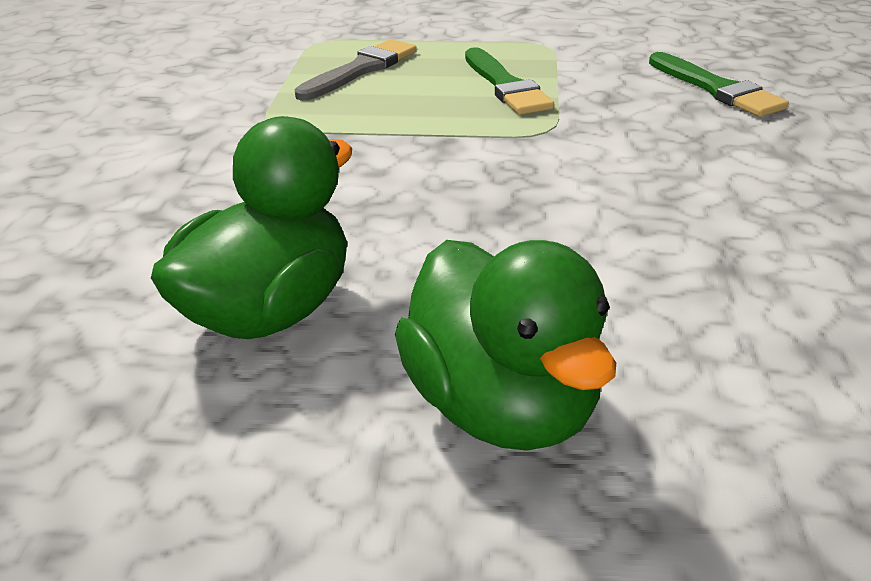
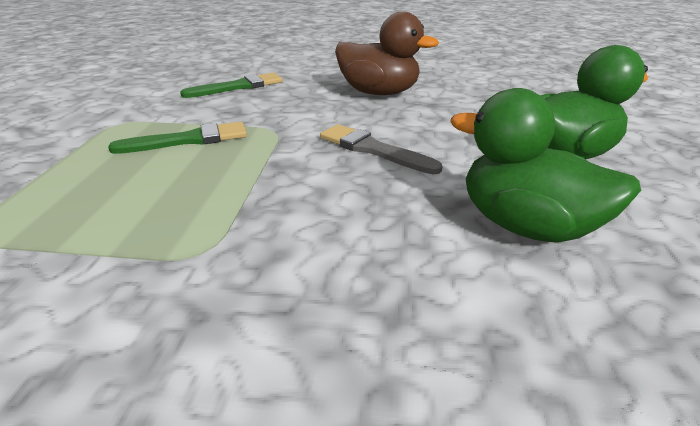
camera: 90 degrees left, 0 degrees up
grey brush [295,39,417,100] -> grey brush moved to [320,124,443,174]
none -> brown duck [335,12,439,95]

